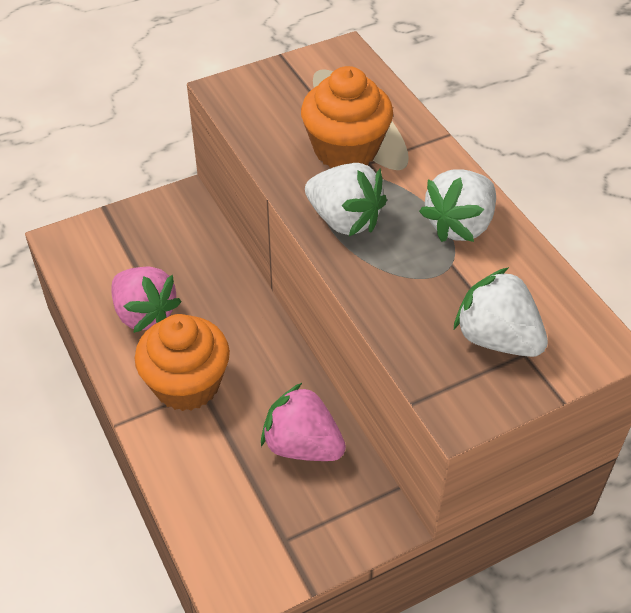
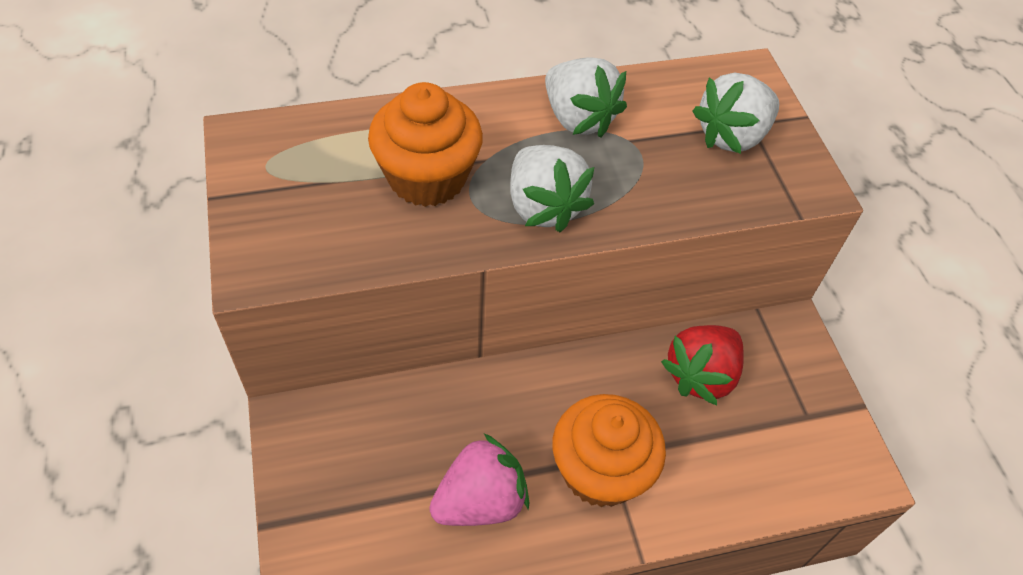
camera: 80 degrees left, 5 degrees up
pink strawberry [261,383,346,461] -> red strawberry [661,325,744,405]
white strawberry [305,163,387,236] -> white strawberry turned 105 degrees clockwise [510,145,594,233]

